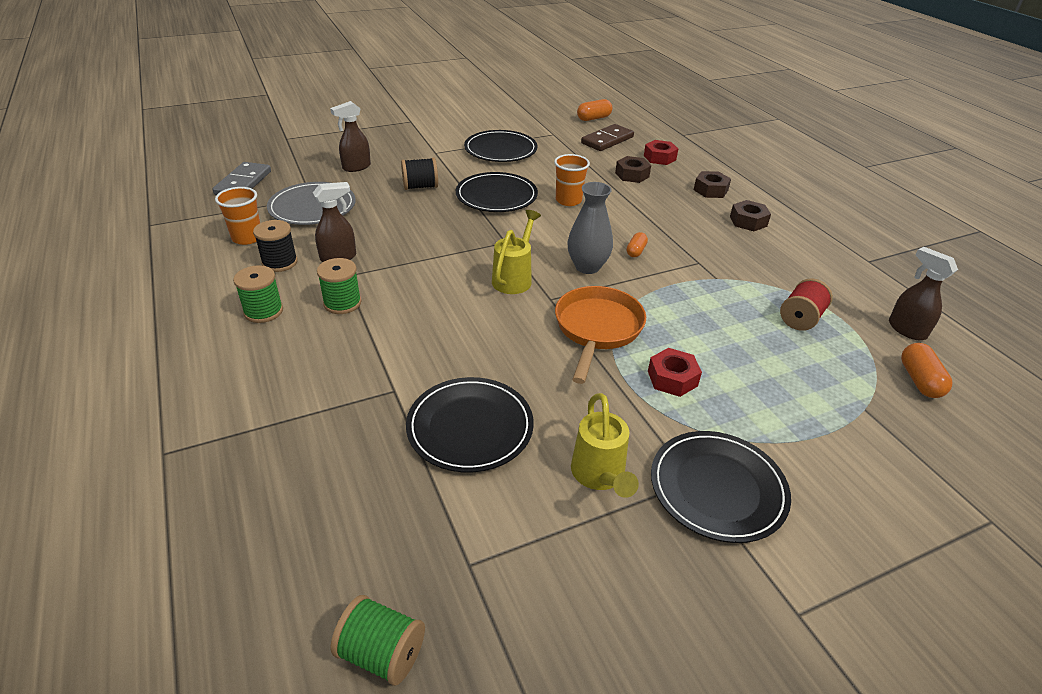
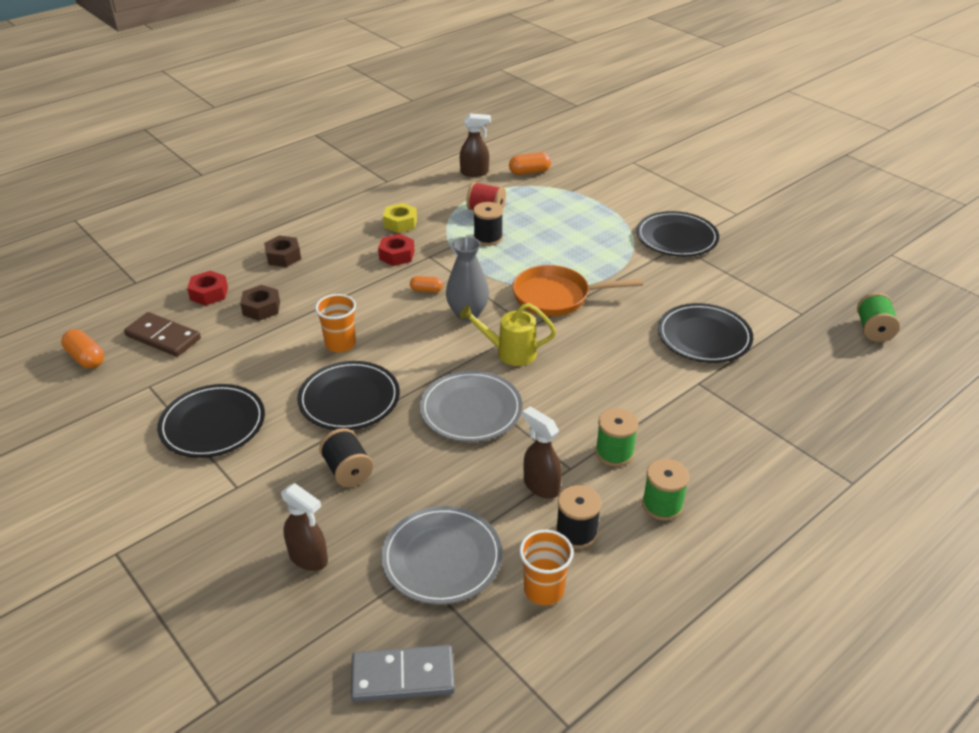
camera: 105 degrees left, 0 degrees up
yellow watering can [571,393,639,498] -> none
red nut [648,348,702,397] -> red nut moved to [378,234,415,266]
brown nut [730,200,771,231] -> none
brown spray bottle [889,247,958,340] -> brown spray bottle turned 135 degrees counterclockwise [460,114,491,177]
none -> yellow nut [383,203,417,233]
none -> grey plate [420,371,522,442]
none -> black spool [473,202,503,246]

